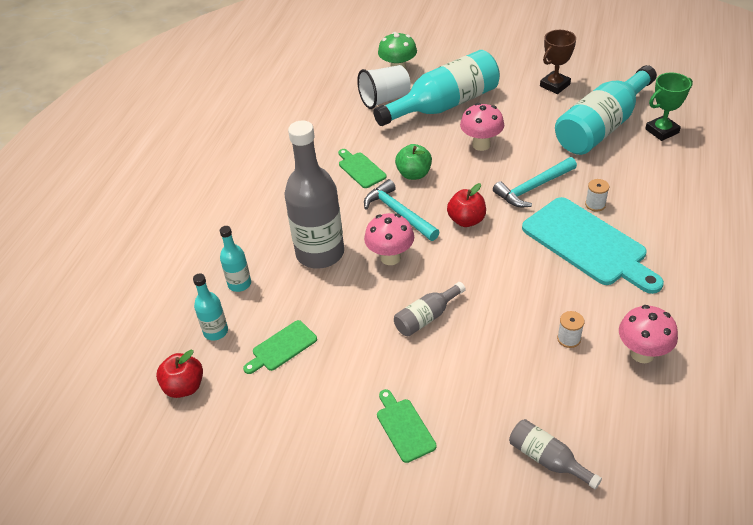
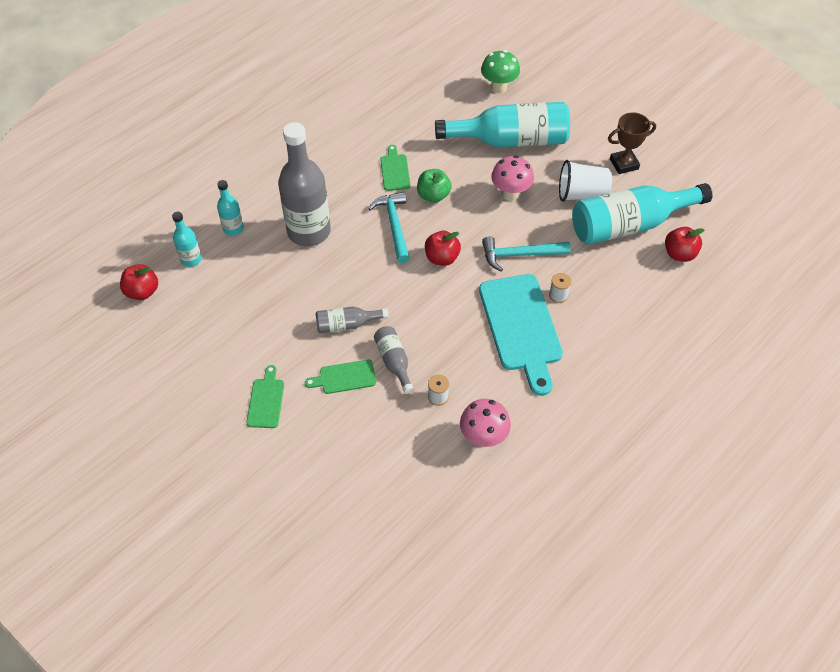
camera: 25 degrees right, 10 degrees up
green cutting board [243,320,317,374] -> green cutting board moved to [305,360,376,394]
white cup [357,65,411,109] -> white cup moved to [559,160,612,202]
pink mushroom [364,213,414,265] -> none
grey bottle [509,419,602,489] -> grey bottle moved to [374,326,414,394]
green trophy [645,73,693,141] -> red apple [665,227,705,262]

